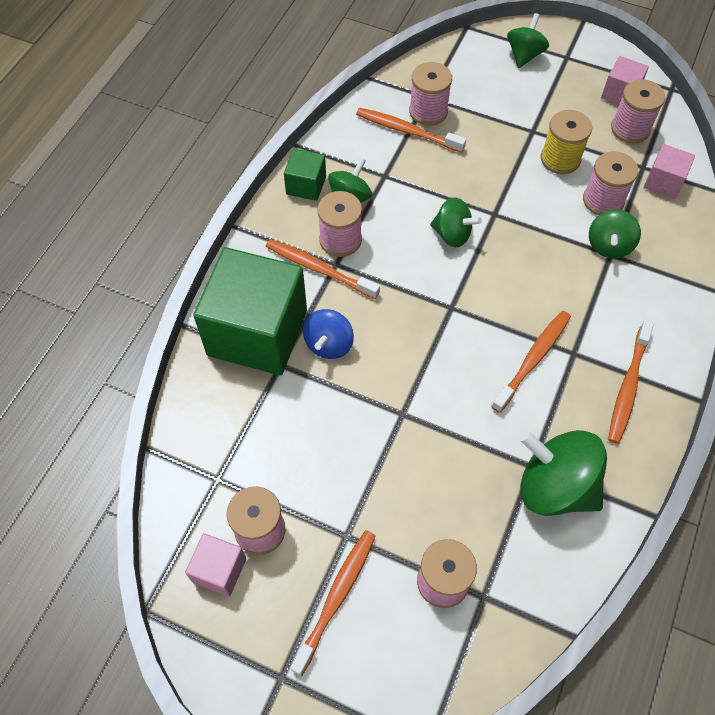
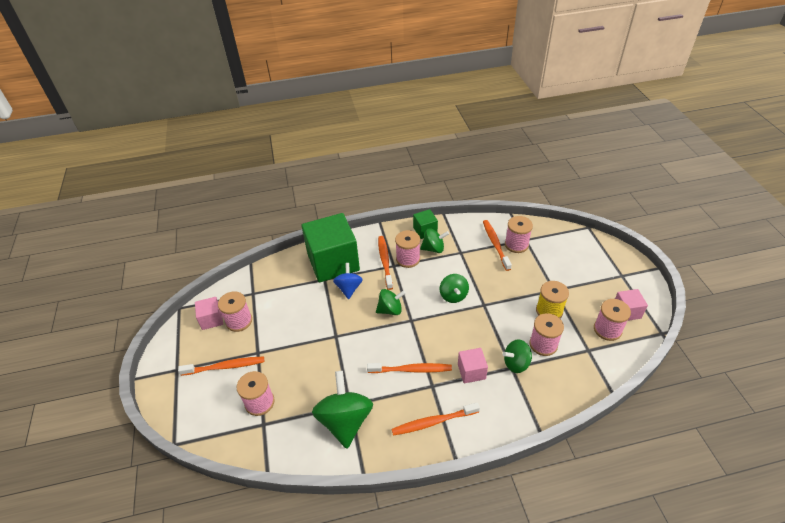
camera: 55 degrees right, 15 degrees down
blue spinning top [303,309,354,359] -> blue spinning top turned 105 degrees clockwise [333,263,363,299]
green spinning top [507,13,549,68] -> green spinning top moved to [376,289,406,315]
pink cube [644,144,695,199] -> pink cube moved to [458,348,488,383]

